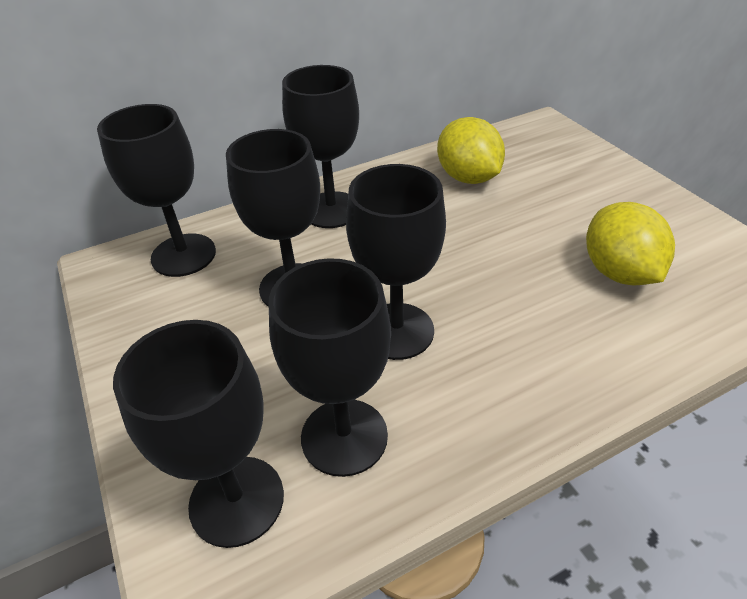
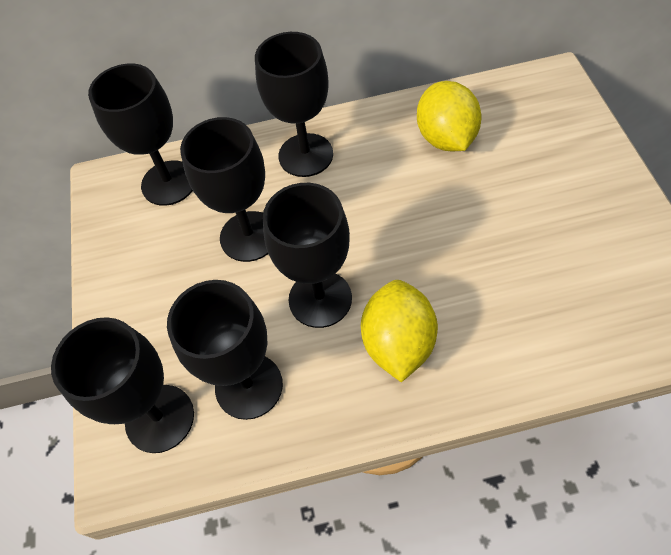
camera: 20 degrees right, 15 degrees up
yellow lemon [586,202,675,286] -> yellow lemon moved to [361,280,438,382]

